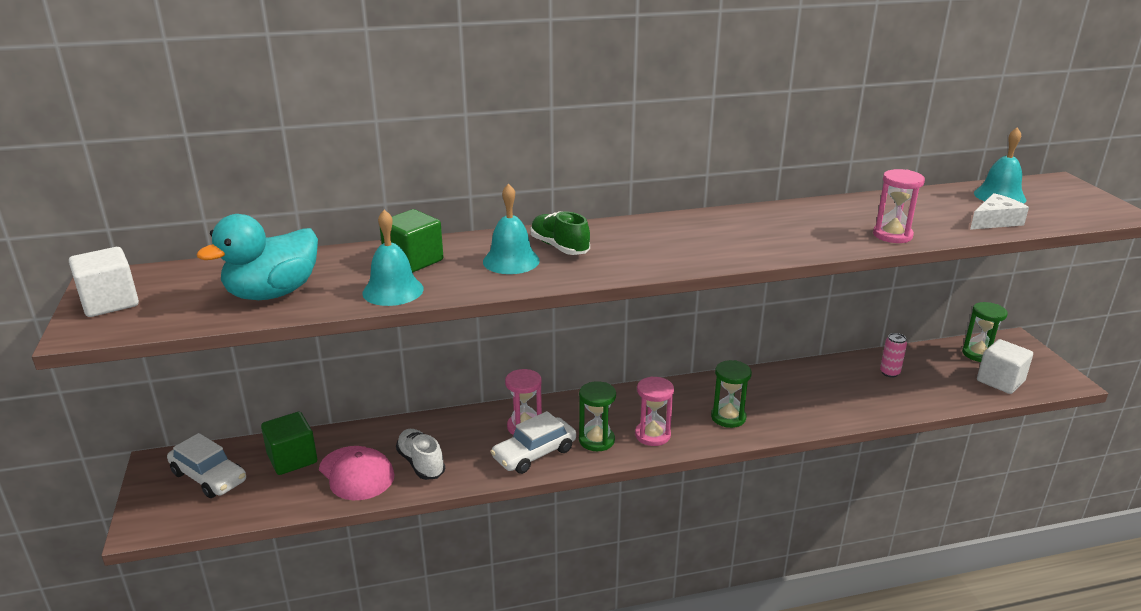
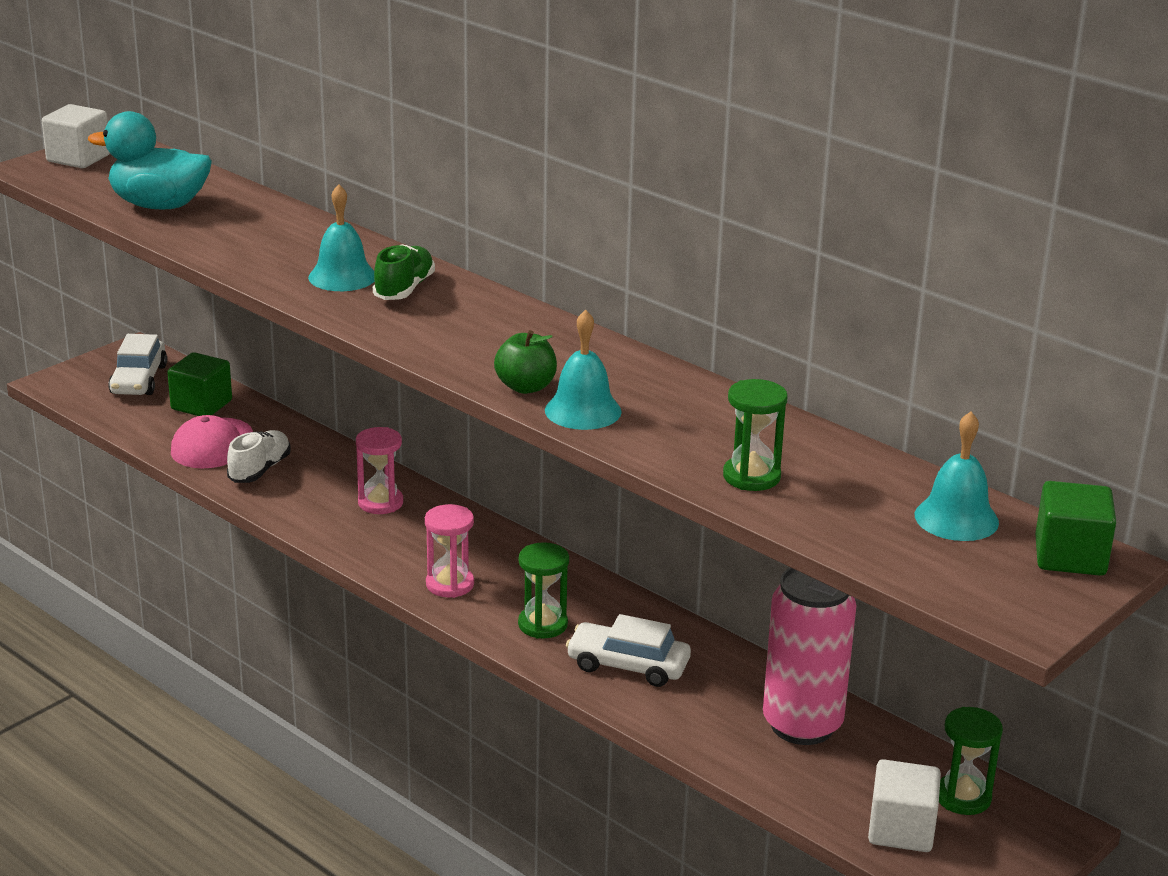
camera: 55 degrees right, 0 degrees up
turquoise bell [362,210,424,306] -> turquoise bell moved to [545,310,622,430]
green cube [380,209,443,273] -> green cube moved to [1035,481,1116,576]
white car [491,411,576,474] -> white car moved to [566,614,691,687]
green hourglass [579,381,616,451] -> green hourglass moved to [723,379,788,491]
pink hourglass [873,169,925,243] -> none
pink can [880,333,907,377] -> pink can [763,567,857,745], size x2.47
white cheese [970,193,1029,230] -> none
none -> green apple [494,330,557,394]

